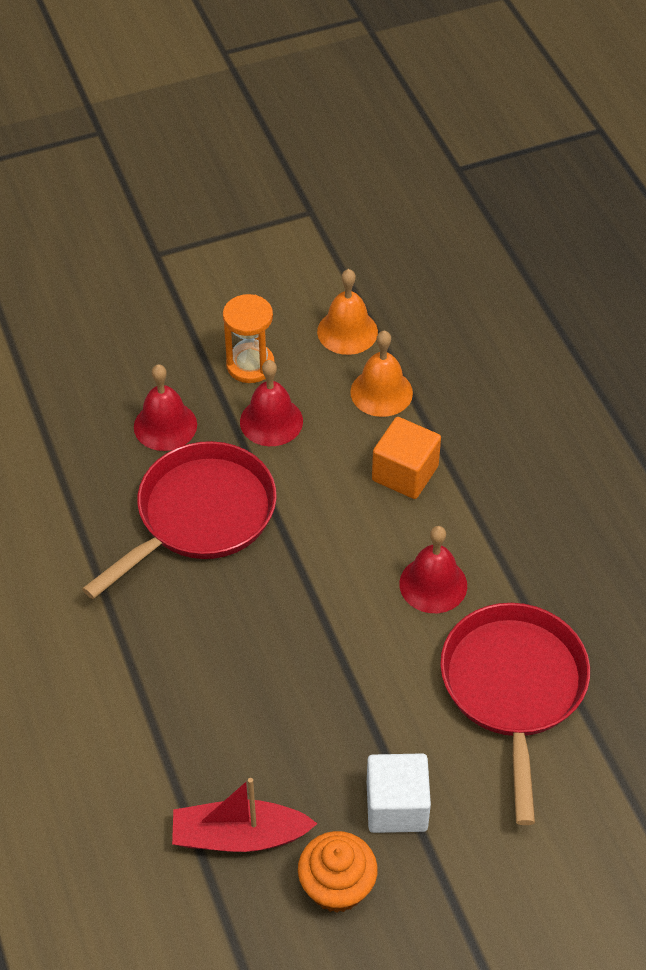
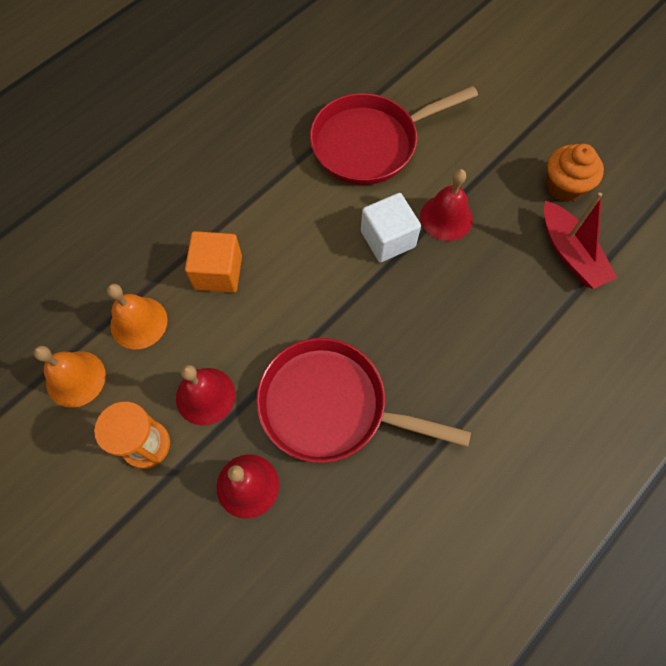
camera: 115 degrees left, 15 degrees up
white cube [367,753,431,833] -> white cube moved to [361,193,421,262]
red bell [399,526,467,613] -> red bell moved to [420,169,473,241]

